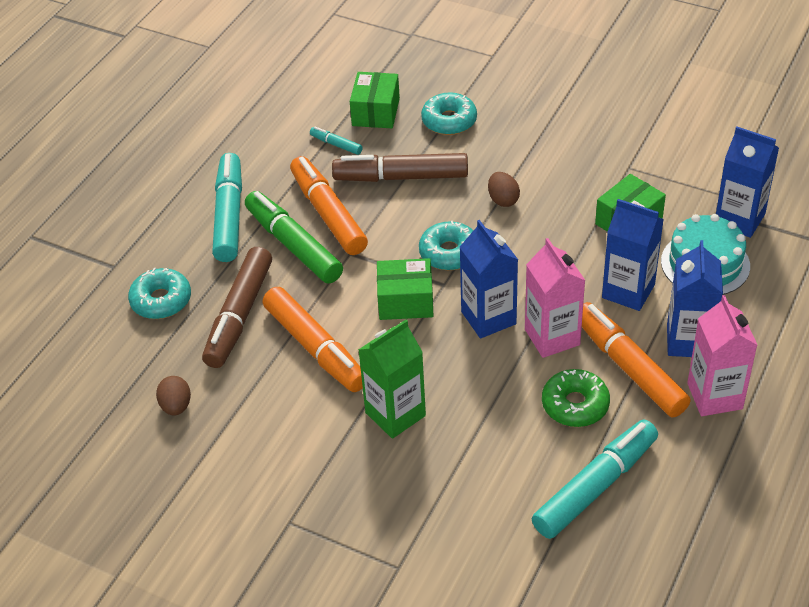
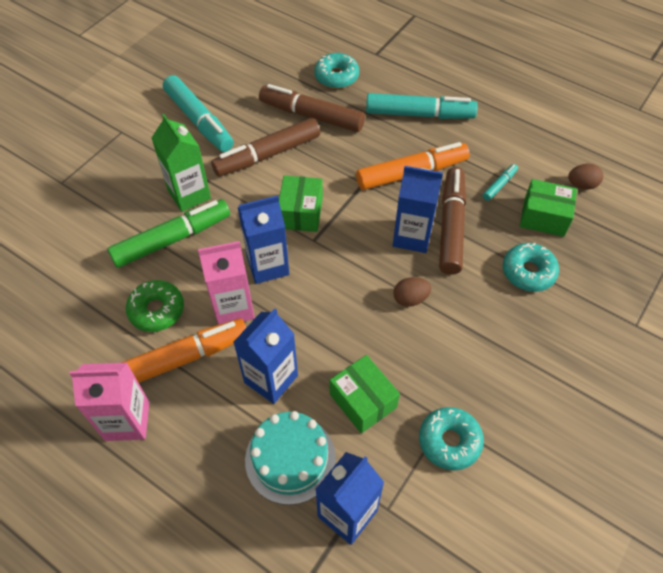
camera: 95 degrees right, 10 degrees up
brown egg [156,376,191,416] -> brown egg moved to [568,164,603,190]
green marker [245,191,343,283] -> green marker moved to [107,199,230,268]
orange marker [263,287,363,392] -> brown marker [211,118,320,177]
turquoise donut [419,221,473,270] -> turquoise donut moved to [419,407,484,470]
turquoise marker [532,419,658,539] -> turquoise marker moved to [163,75,234,152]
blue carton [667,240,723,357] -> blue carton moved to [393,166,443,253]

